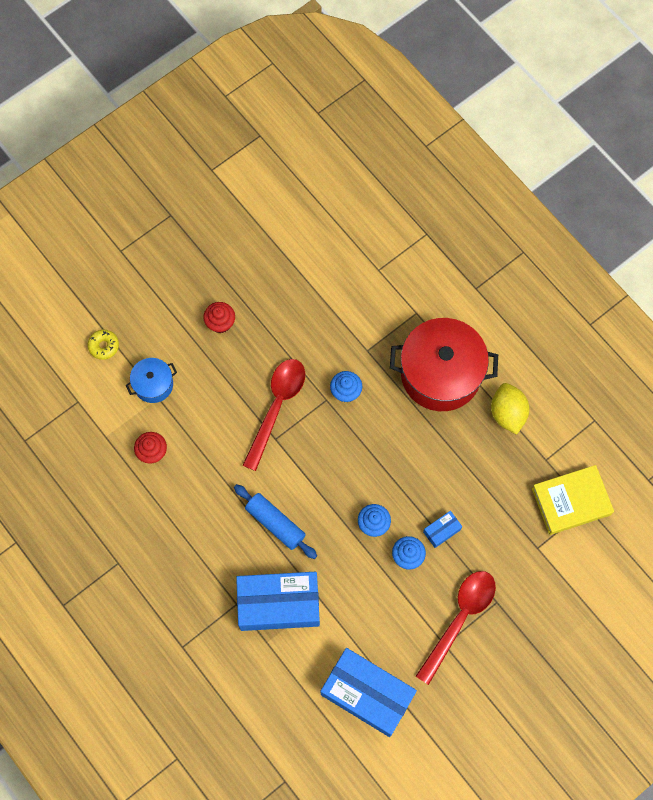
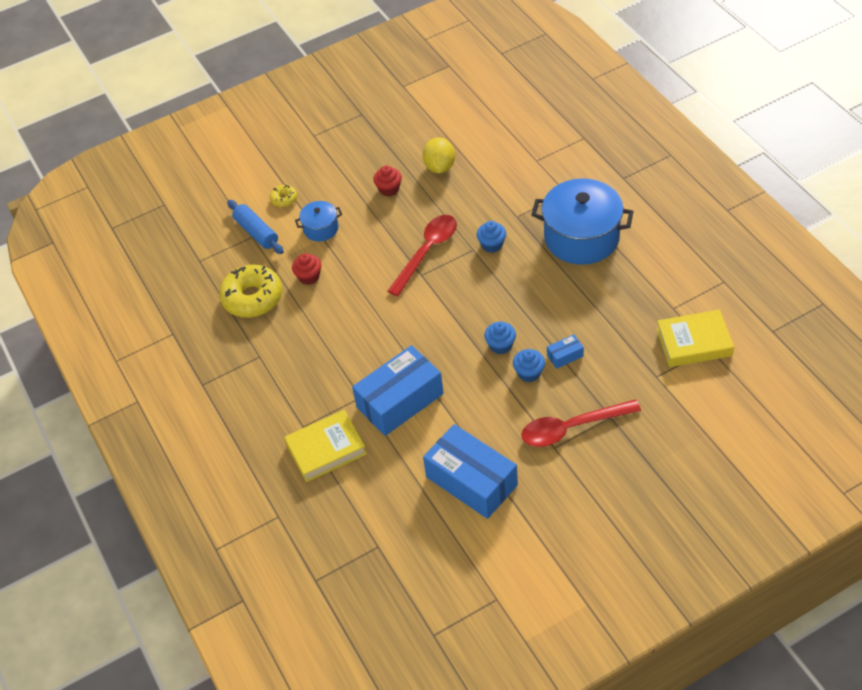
camera: 15 degrees right, 20 degrees down
blue rolling pin [234,484,317,559] -> blue rolling pin moved to [227,200,284,254]
blue box [236,572,320,631] -> blue box turned 45 degrees counterclockwise [352,345,444,436]
red pot [390,318,498,411] -> blue pot [532,178,634,265]
red spoon [415,571,496,685] -> red spoon turned 150 degrees counterclockwise [521,399,641,447]
yellow lemon [491,383,529,435] -> yellow lemon moved to [423,137,455,173]
none -> yellow donut [219,265,282,318]
none -> yellow book [284,410,367,482]

